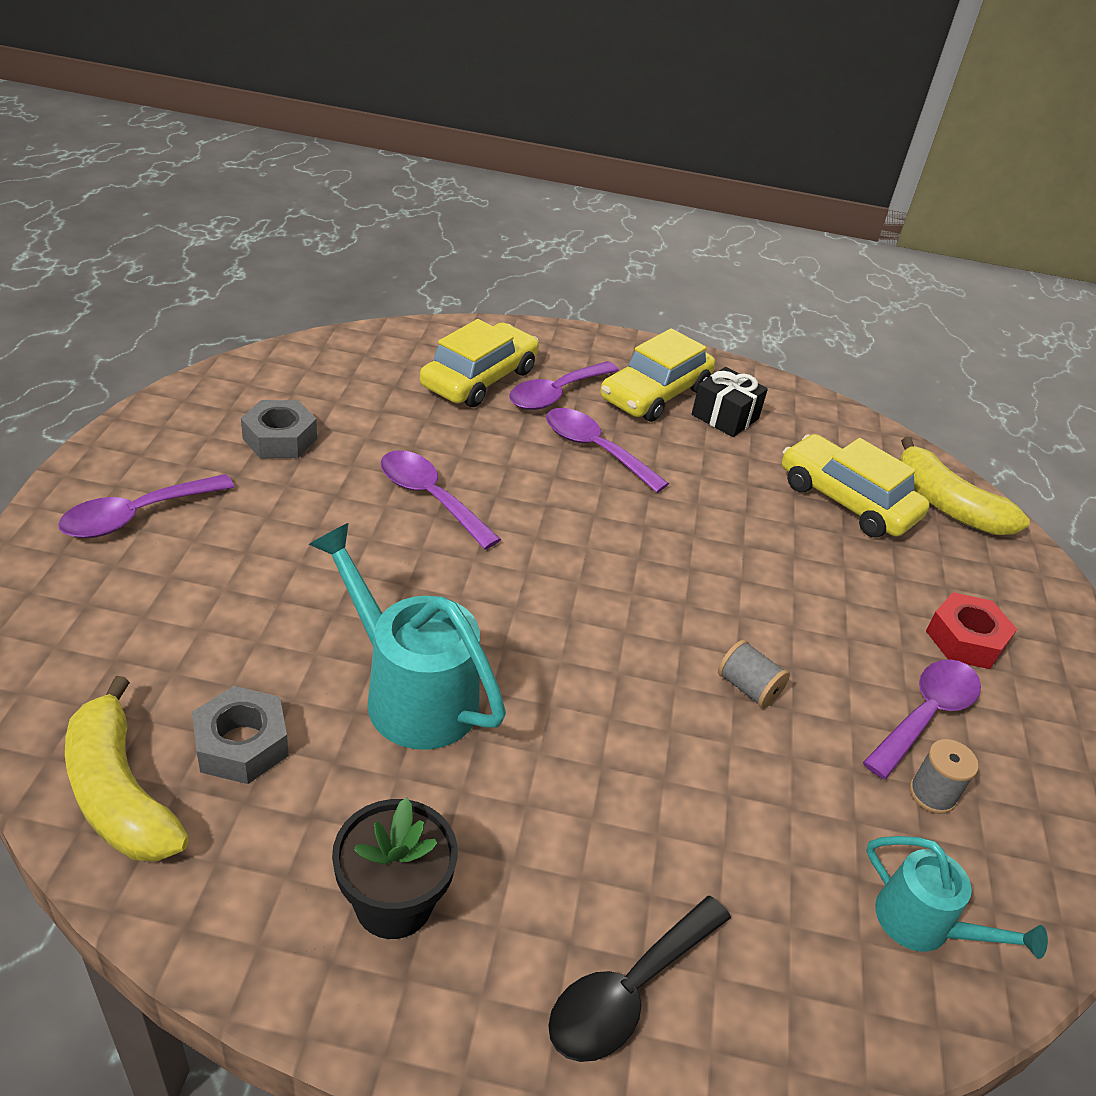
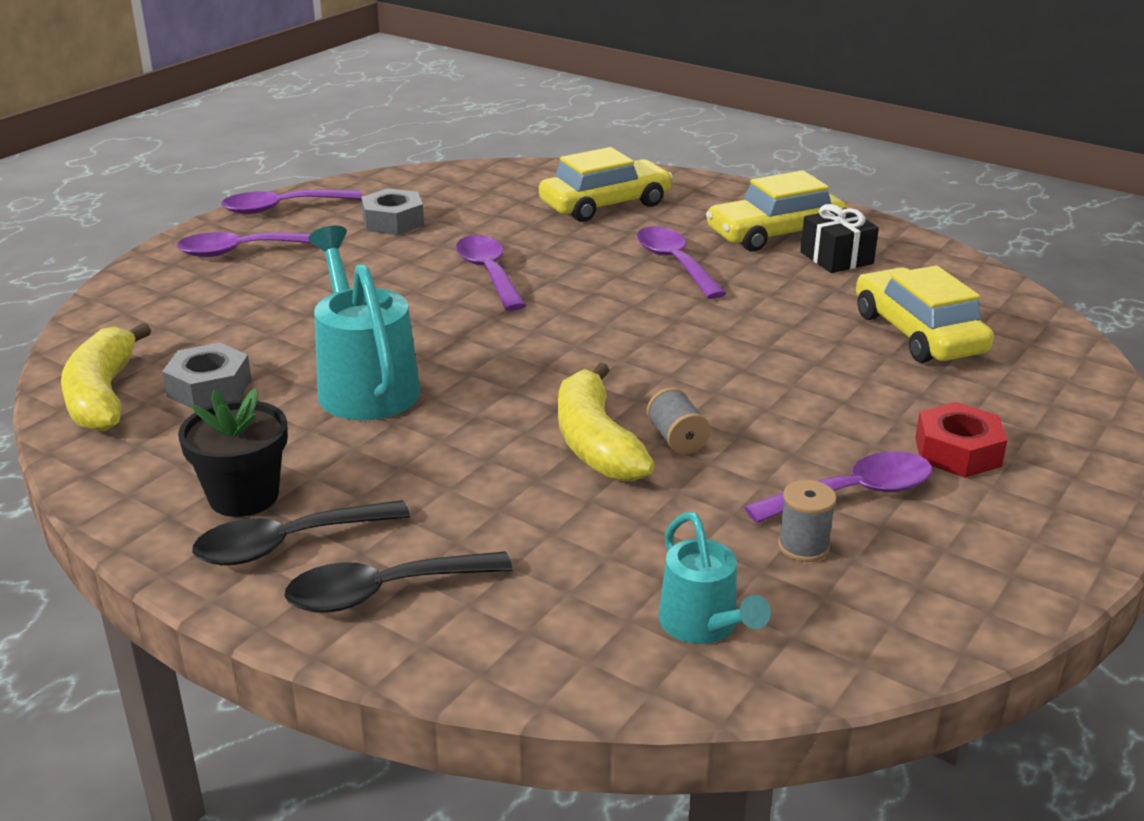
camera: 30 degrees right, 10 degrees down
purple spoon [509,361,619,410] -> purple spoon moved to [221,190,362,214]
yellow banana [900,437,1030,535] -> yellow banana moved to [558,363,655,482]
none -> black spoon [192,500,410,565]

